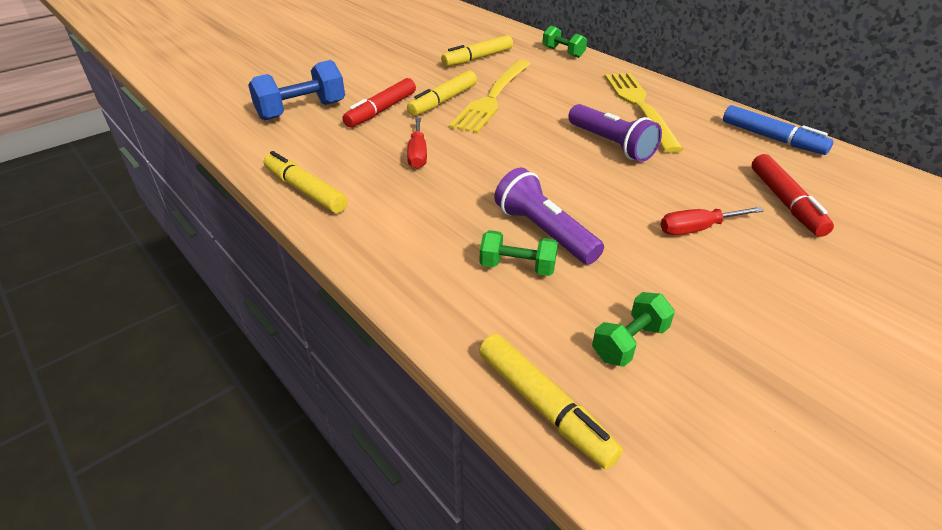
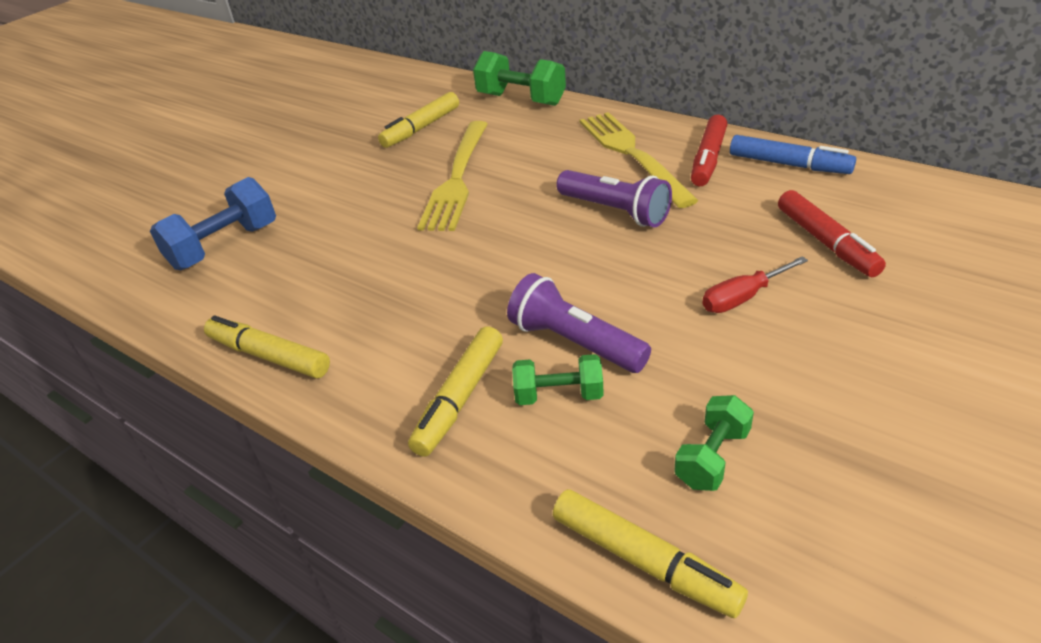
camera: 10 degrees left, 0 degrees up
red marker [343,78,416,127] -> red marker moved to [691,115,727,186]
yellow marker [407,70,477,116] -> yellow marker moved to [408,326,503,457]
red screwdriver [407,117,427,169] -> none
green dumbbell [542,25,587,58] -> green dumbbell [473,51,566,106], size x1.66

